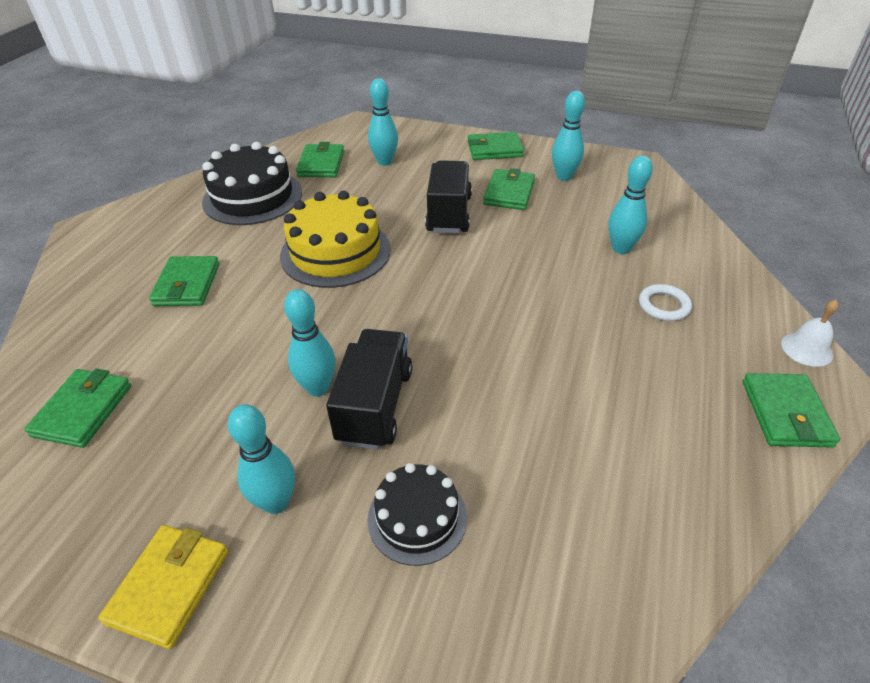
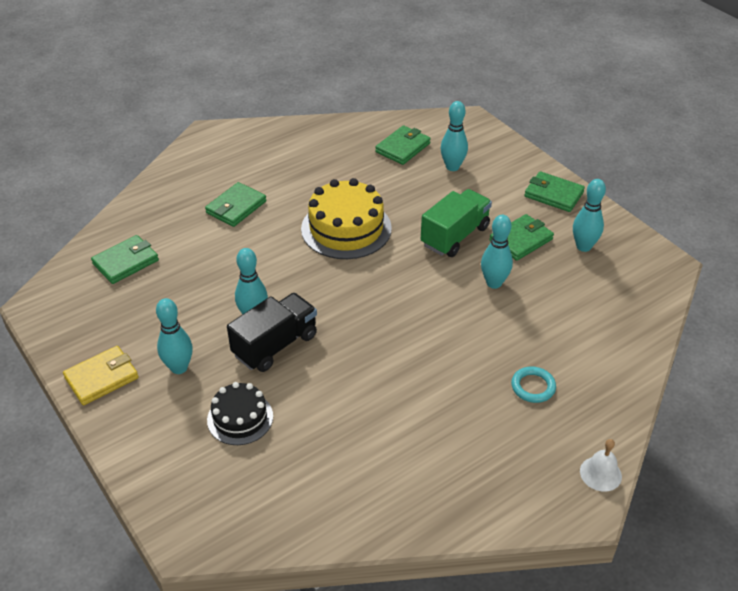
camera: 35 degrees right, 0 degrees up
black cake [202,142,302,225] -> none
black truck [425,160,472,233] -> green truck [421,189,492,257]
turquoise bowling pin [608,156,653,254] -> turquoise bowling pin moved to [481,215,513,289]
white ring [639,284,692,321] -> turquoise ring [511,366,556,403]
green wallet [743,373,840,448] -> none

